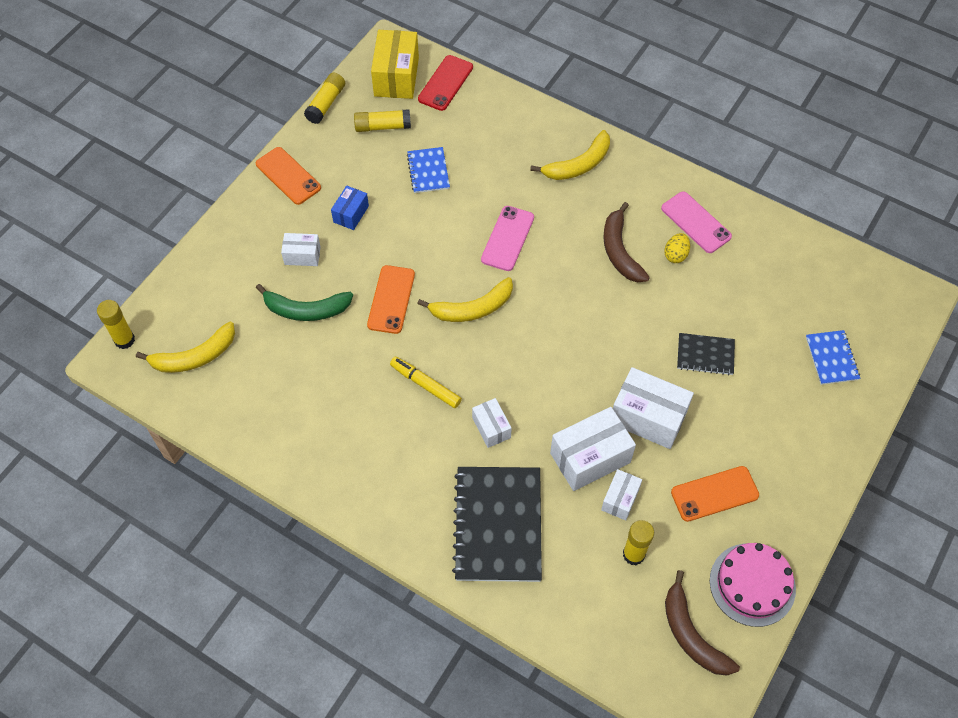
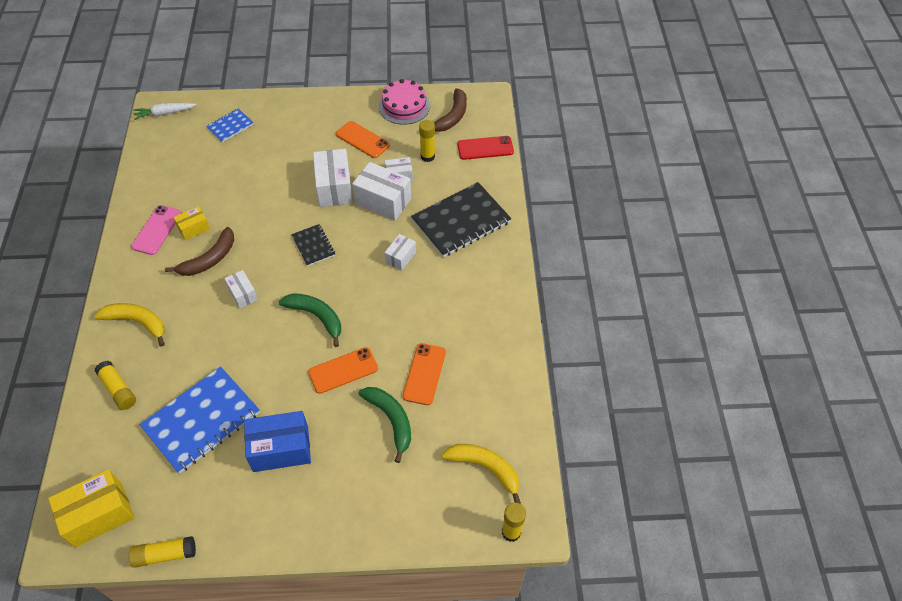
camera: 125 degrees left, 5 degrees down
orange phone [256,147,321,205] -> orange phone moved to [403,343,446,405]
white box [281,233,321,266] -> white box moved to [224,270,258,308]
blue box [331,186,369,230] -> blue box [244,411,311,472], size x1.80
yellow glue stick [354,109,411,132] -> yellow glue stick moved to [94,361,136,410]
yellow marker [390,357,462,408] -> none
blue notebook [407,147,450,193] -> blue notebook [140,366,260,474], size x1.96
yellow banana [417,277,513,322] -> green banana [279,293,341,347]
red phone [418,55,473,111] -> red phone moved to [457,136,514,160]
pink phone [481,206,534,271] -> none
yellow egg [664,233,690,263] -> yellow box [173,206,210,240]
black notebook [677,333,735,375] -> black notebook moved to [291,224,335,266]
none -> white carrot [133,103,196,120]

